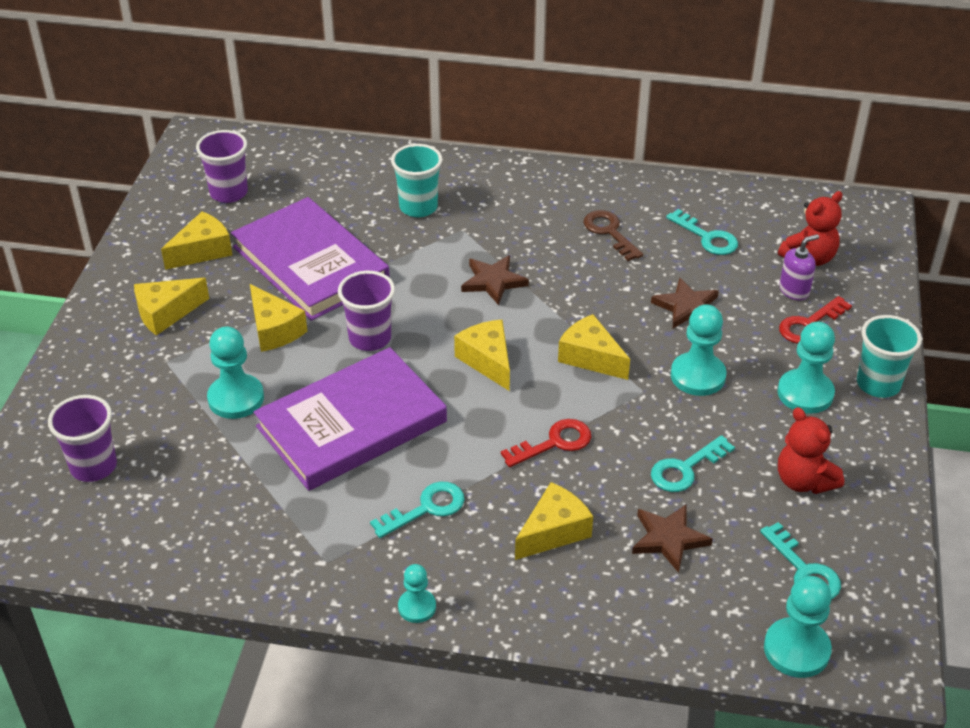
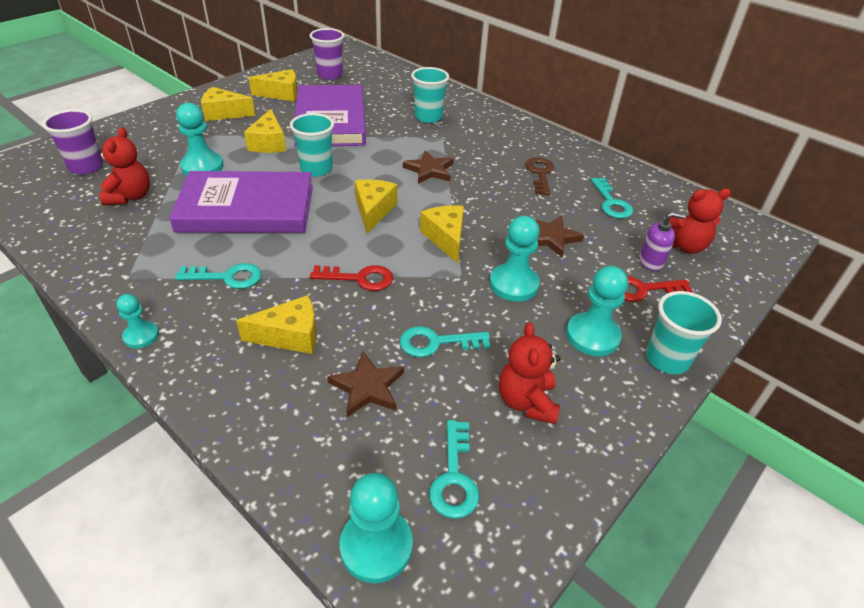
camera: 30 degrees right, 0 degrees up
purple cup [338,271,395,351] -> turquoise cup [290,113,334,176]
none -> red teddy bear [98,127,150,205]

